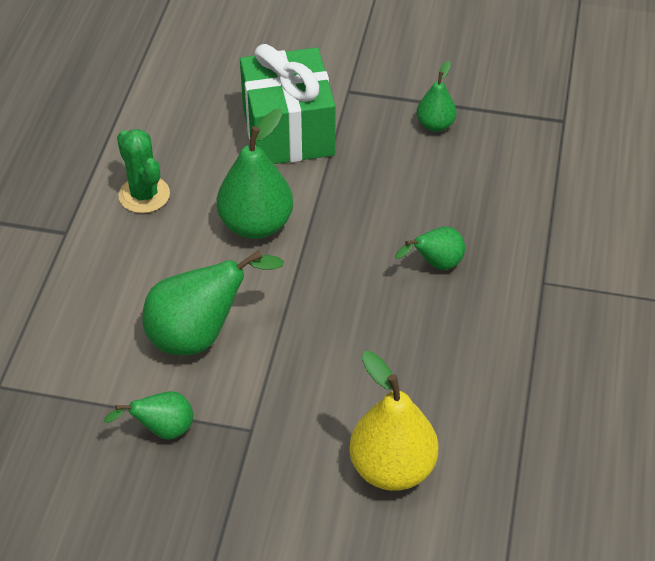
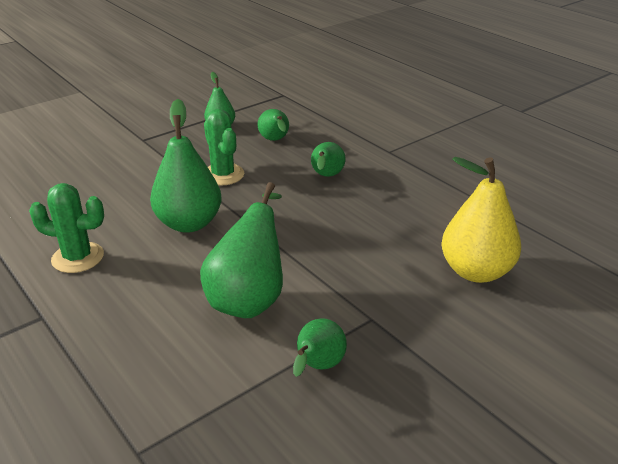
camera: 50 degrees left, 15 degrees down
green gift [240,44,336,164] -> none
none -> green cactus [204,109,244,186]
none -> green pear [258,109,289,141]

